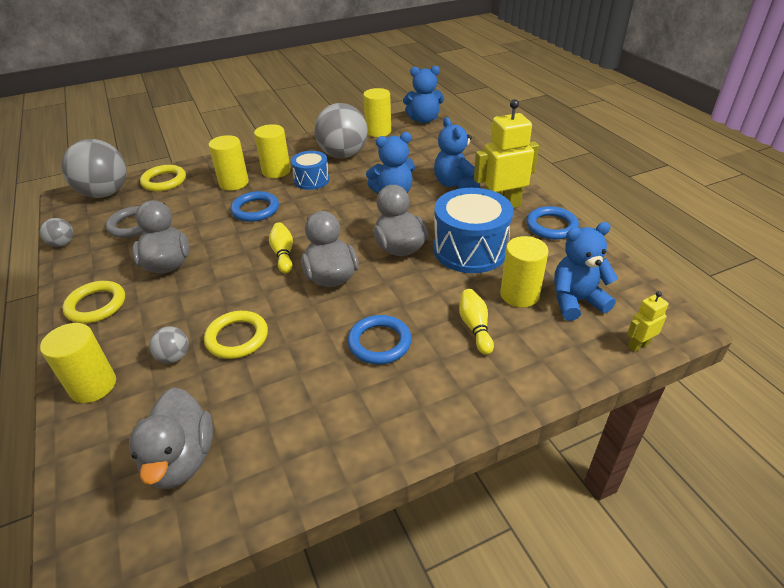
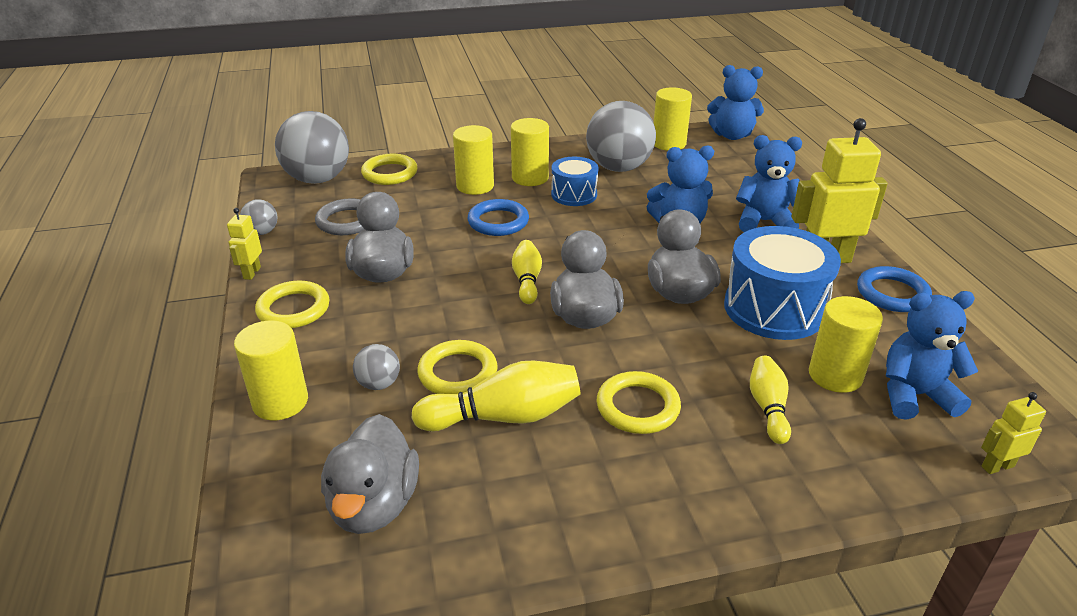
camera: 10 degrees right, 5 degrees down
blue ring [347,315,412,364] -> yellow ring [597,371,681,434]
blue teddy bear [434,117,480,189] -> blue teddy bear turned 105 degrees clockwise [736,135,802,232]
none -> yellow robot [227,208,262,280]
none -> yellow bowling pin [412,361,580,431]

